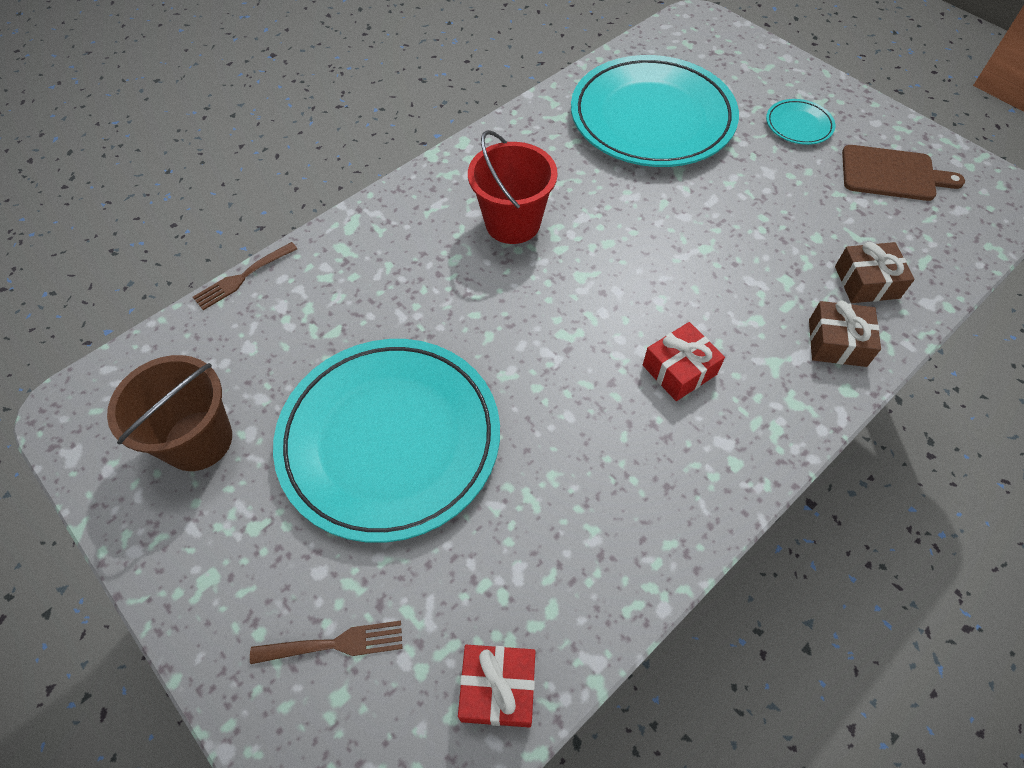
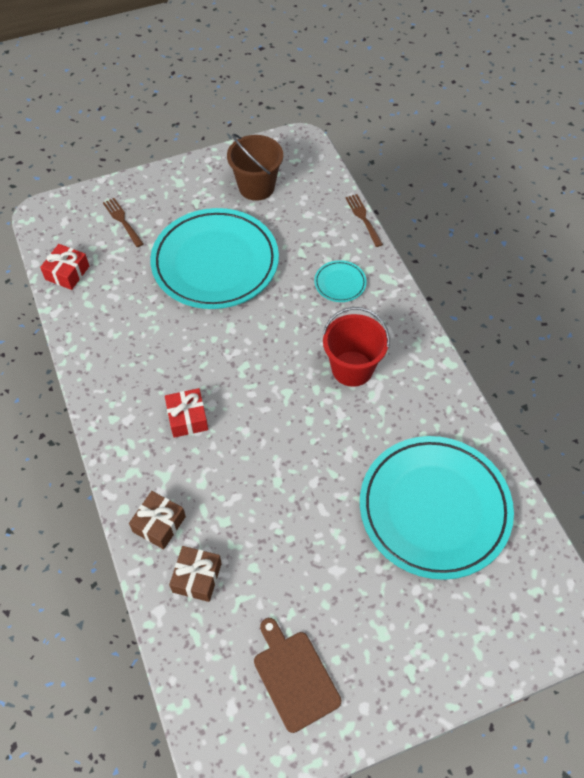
camera: 110 degrees right, 0 degrees up
brown fork [250,621,403,664] -> brown fork turned 135 degrees clockwise [103,198,144,247]
turquoise plate [766,99,835,145] -> turquoise plate moved to [314,260,367,302]
brown cutting board [842,145,965,201] -> brown cutting board turned 120 degrees clockwise [254,618,341,733]

